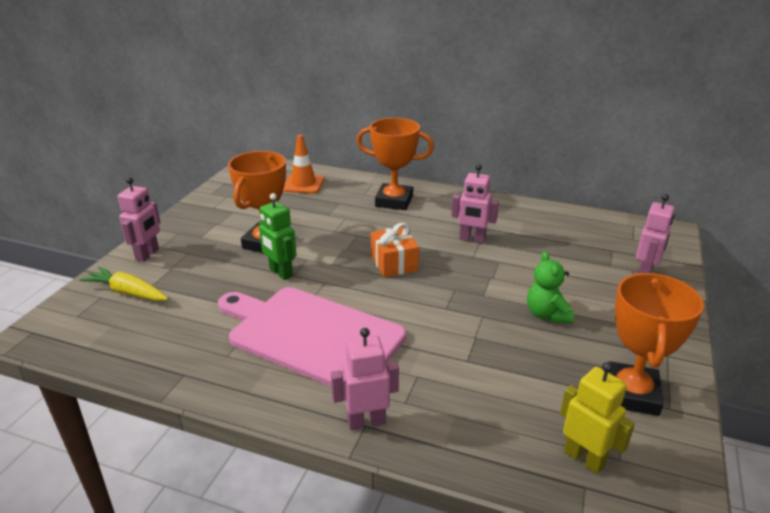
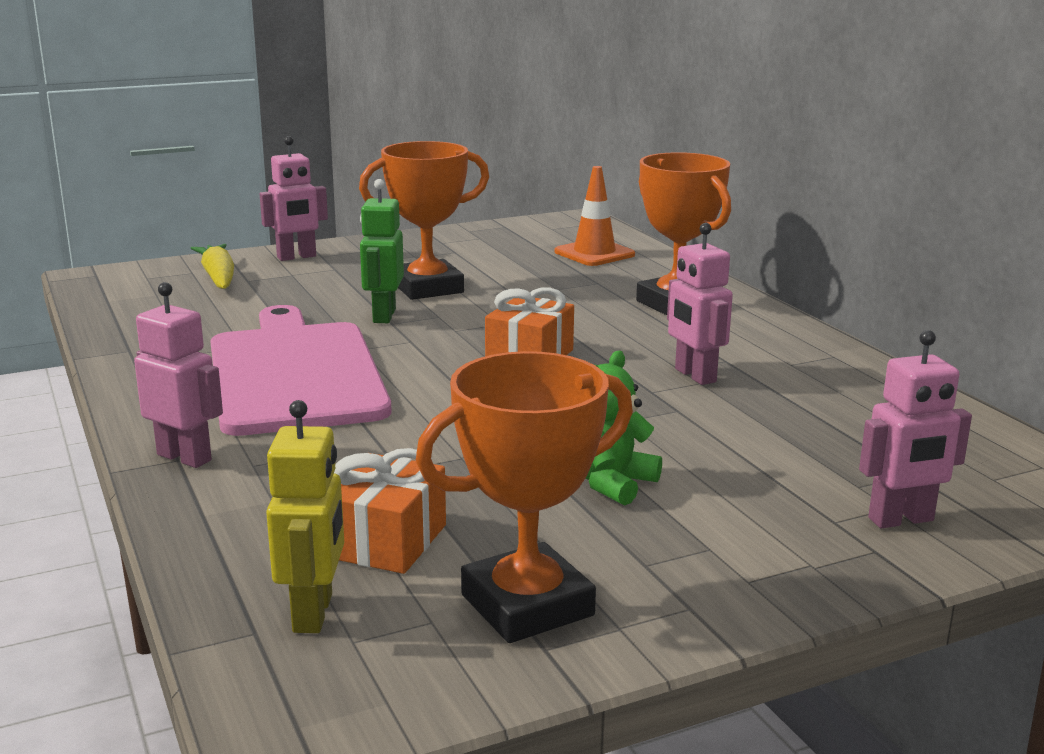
camera: 45 degrees right, 10 degrees down
none -> orange gift [334,448,446,574]

